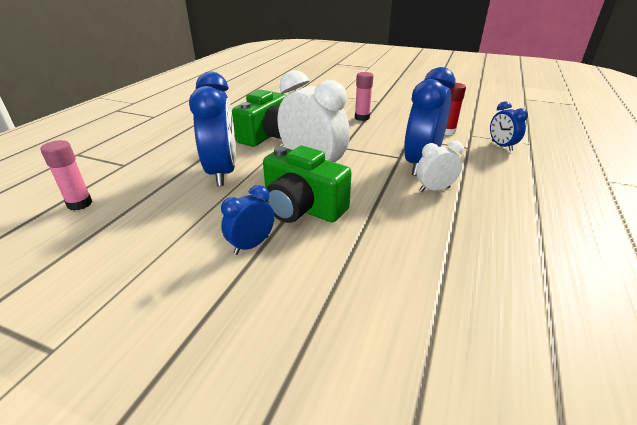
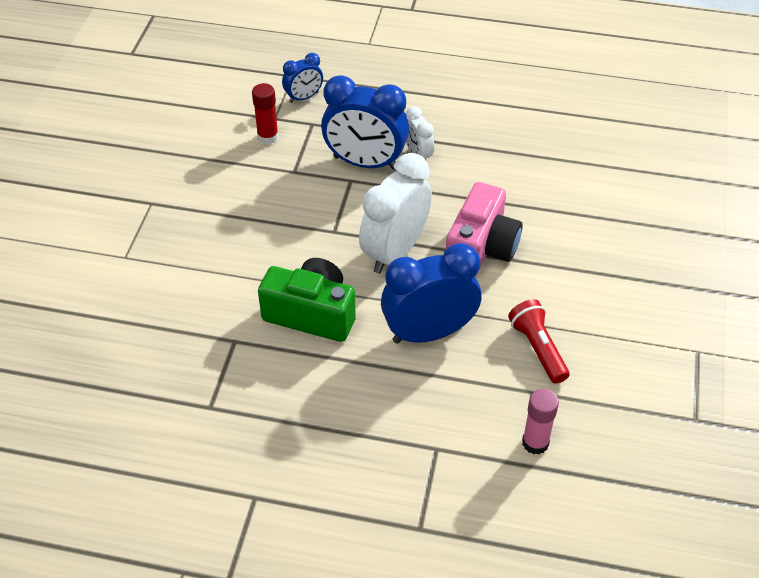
camera: 100 degrees left, 15 degrees up
blue clock [221,185,274,255] -> none
green camera [263,146,352,223] -> pink camera [446,182,523,274]
pink glue stick [355,72,373,121] -> none
none -> red flashlight [508,299,569,384]

